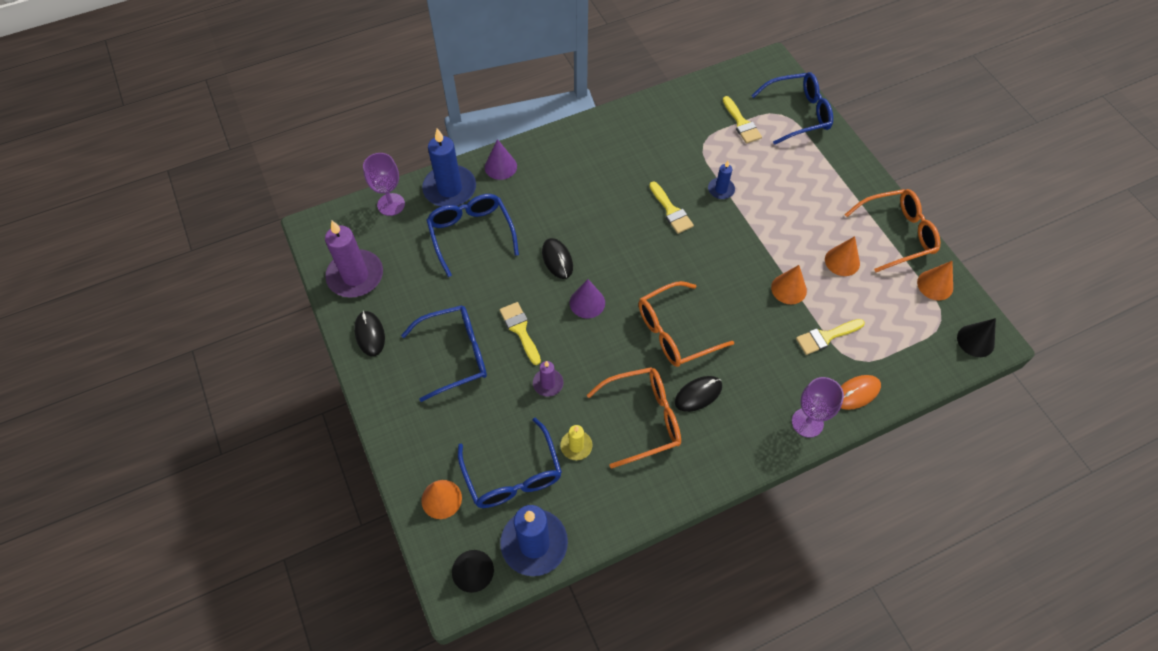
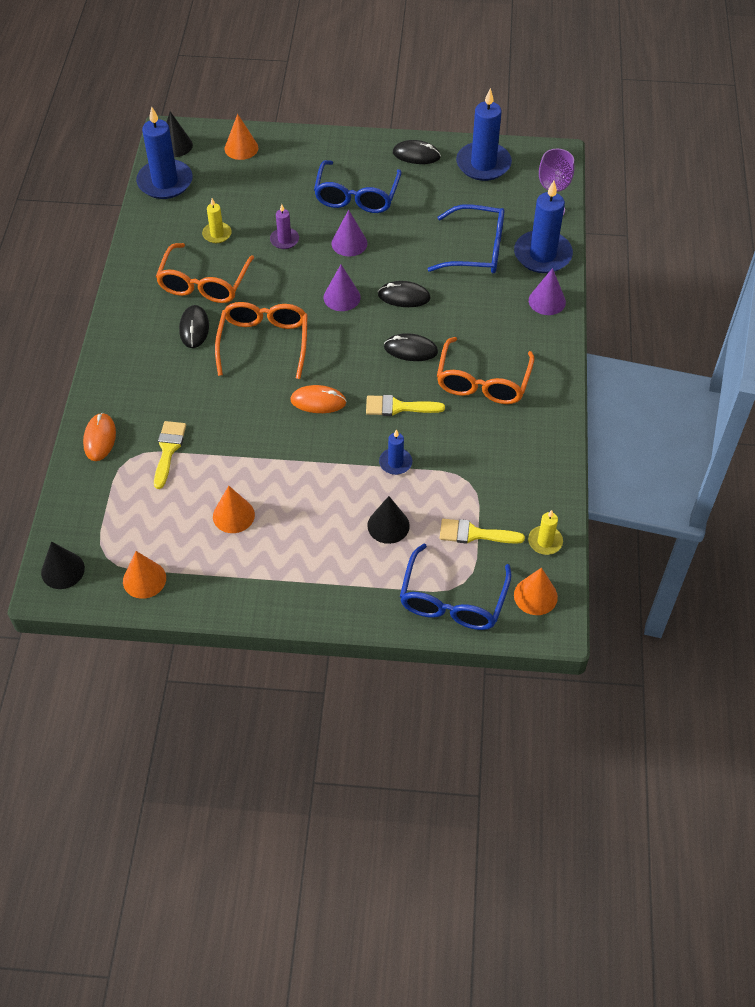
camera: 120 degrees right, 5 degrees down
purple candle [325,220,383,298] -> blue candle [456,88,512,181]
blue glasses [458,418,562,508] -> none
yellow brush [500,302,541,365] -> purple cone [332,210,367,256]
orange cone [771,265,807,304] -> orange cone moved to [514,568,558,615]
purple goblet [792,377,844,438] -> none
orange glasses [844,189,941,272] -> orange glasses moved to [437,337,535,404]
none -> orange mouse [290,385,347,413]
none -> black cone [367,496,410,544]
none -> black mouse [384,333,438,361]
none -> yellow candle [528,510,563,555]

